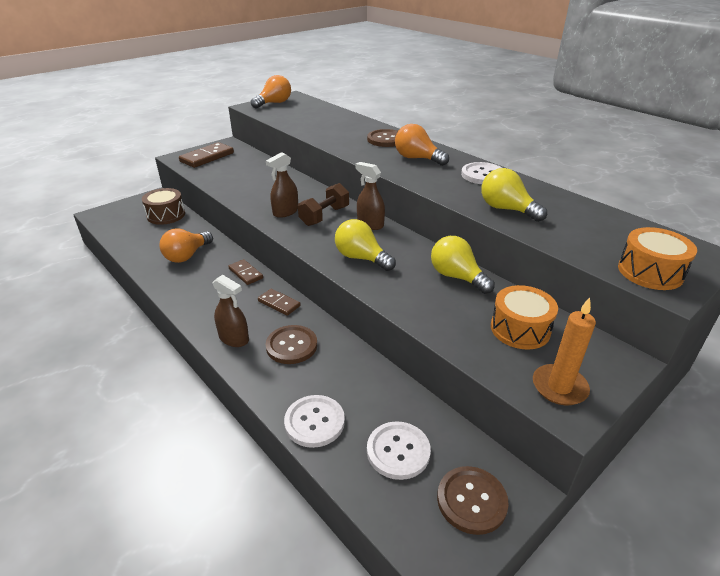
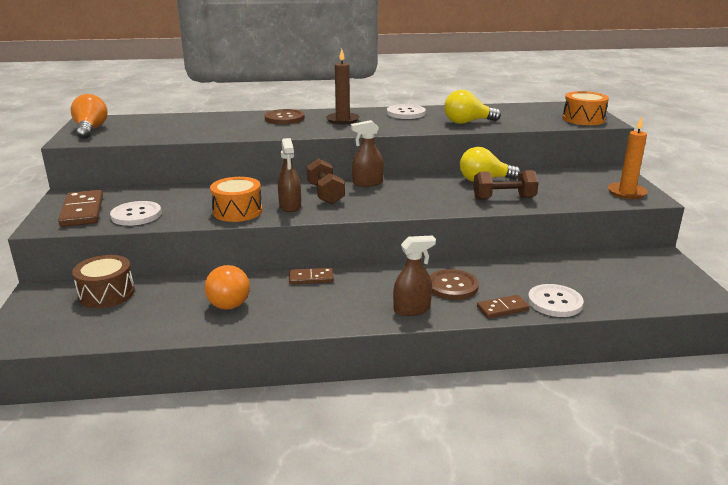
camera: 55 degrees left, 10 degrees down
brown domino [258,289,301,316] -> brown domino moved to [477,295,530,318]
yellow light bulb [335,219,396,271] -> none
white button [367,421,431,480] -> white button moved to [110,201,162,226]
orange light bulb [395,124,449,166] -> brown candle [326,49,360,125]
brown button [437,466,509,535] -> none
orange drum [491,285,558,350] -> orange drum moved to [210,177,262,222]
none -> brown dumbbell [473,170,539,200]

